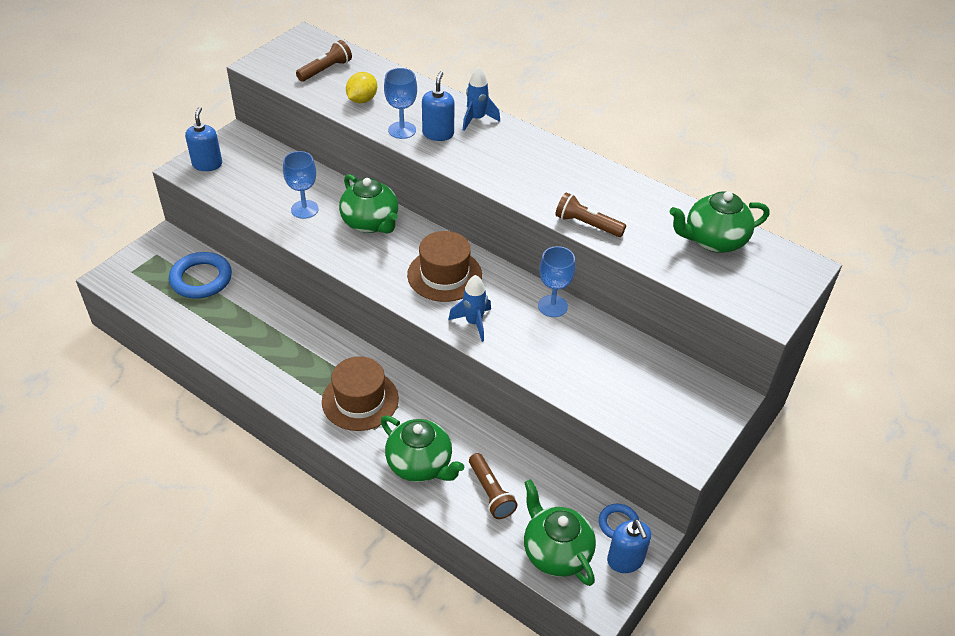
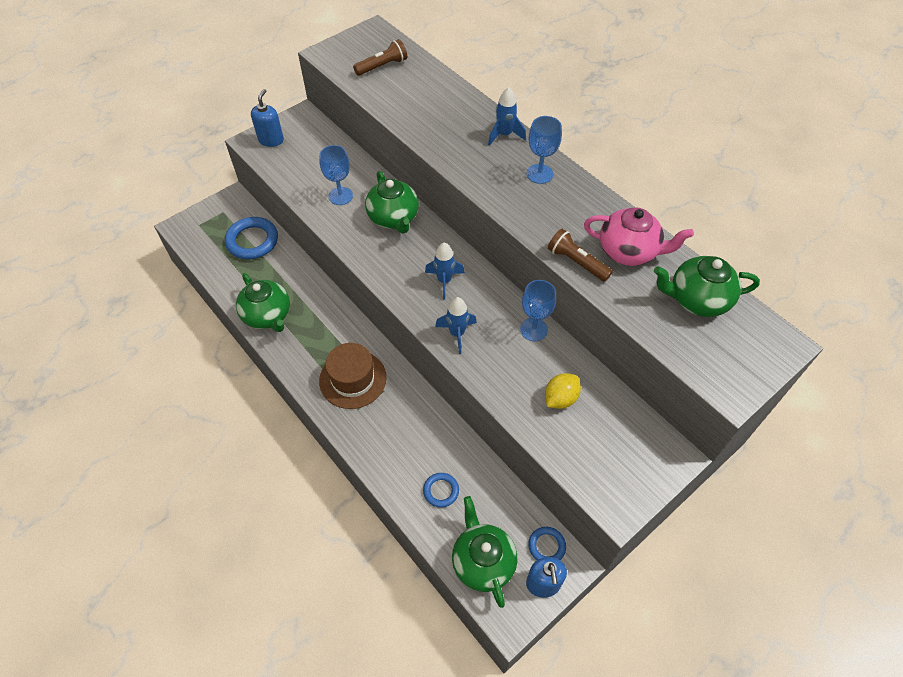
camera: 15 degrees right, 10 degrees up
yellow lemon [346,72,377,103] -> yellow lemon moved to [545,373,581,409]
green teapot [381,415,464,482] -> green teapot moved to [236,273,290,332]
blue goblet [384,68,417,139] -> blue goblet moved to [526,116,562,184]
brown hat [407,231,482,302] -> blue rocket [425,243,465,300]
blue soap dispenser [422,71,455,141] -> none
brown flashlight [469,453,518,519] -> blue ring [423,473,459,508]
none -> pink teapot [584,207,694,266]

